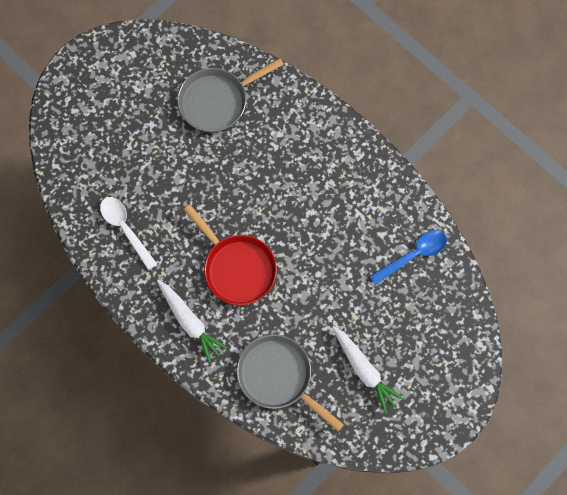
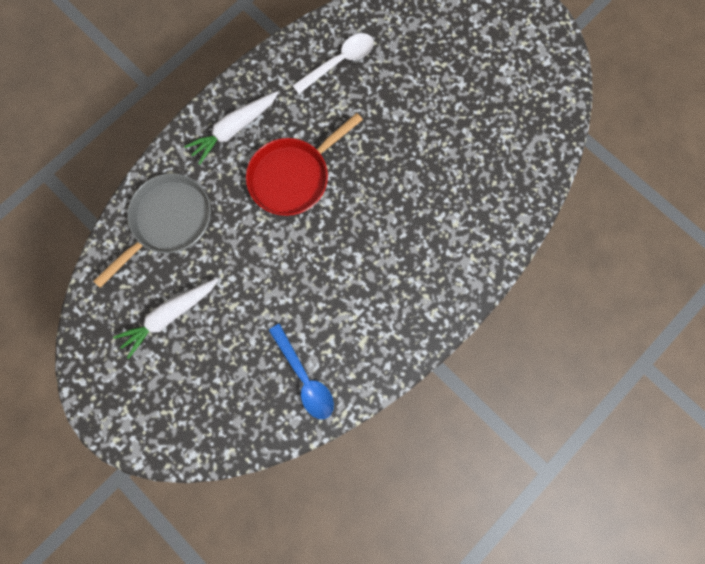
camera: 90 degrees right, 5 degrees up
grey pan [177,58,284,132] -> none

